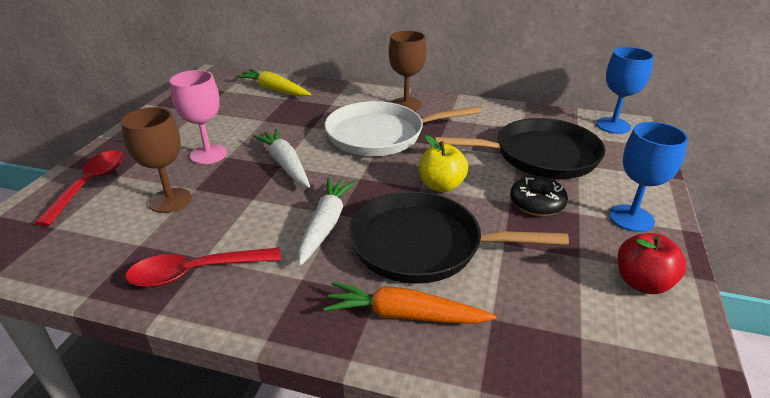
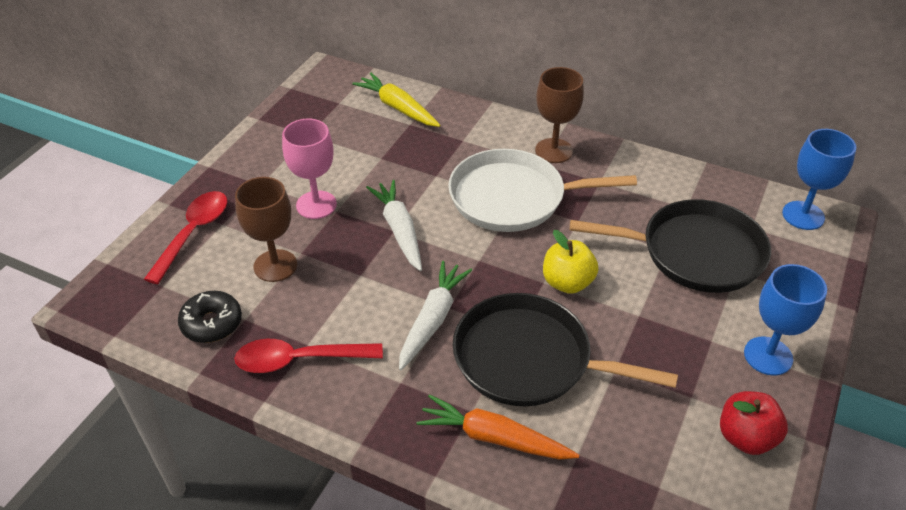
camera: 10 degrees right, 10 degrees up
black donut [510,176,568,216] -> black donut moved to [178,291,242,343]

